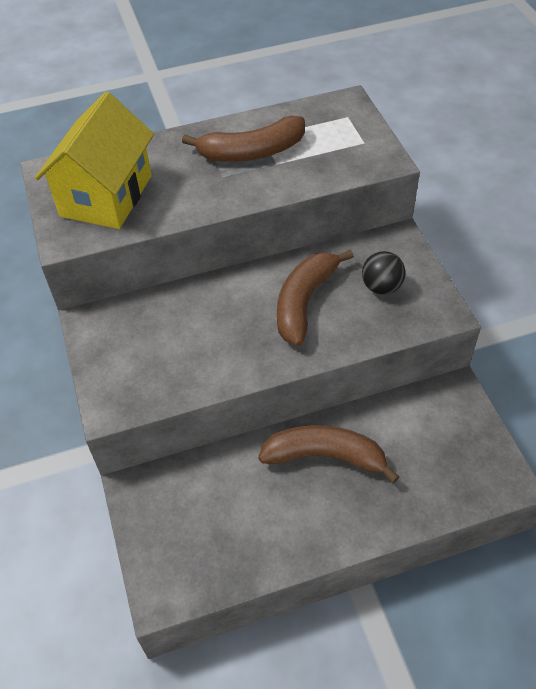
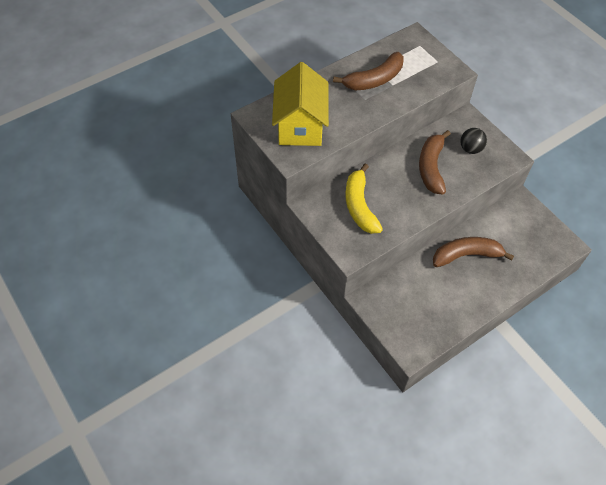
camera: 20 degrees left, 5 degrees up
none -> yellow banana [345,163,383,234]

